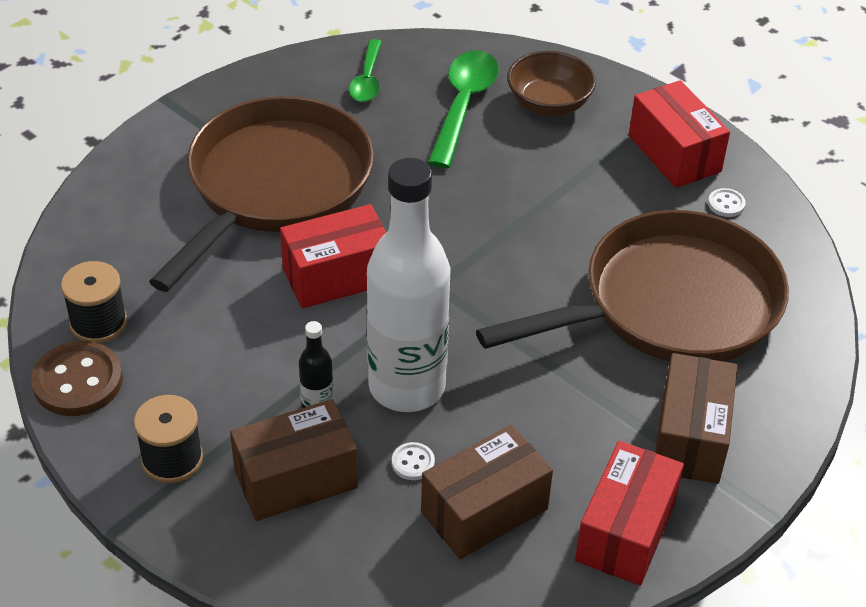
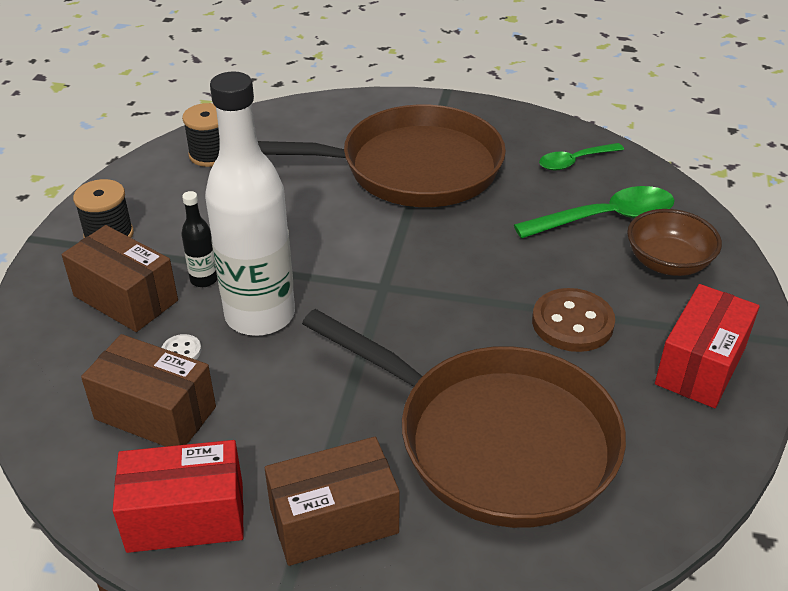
camera: 60 degrees right, 5 degrees down
brown button [31,341,123,416] -> brown button moved to [532,288,615,352]
red box [280,204,386,309] -> none
white button [708,188,746,217] -> none

